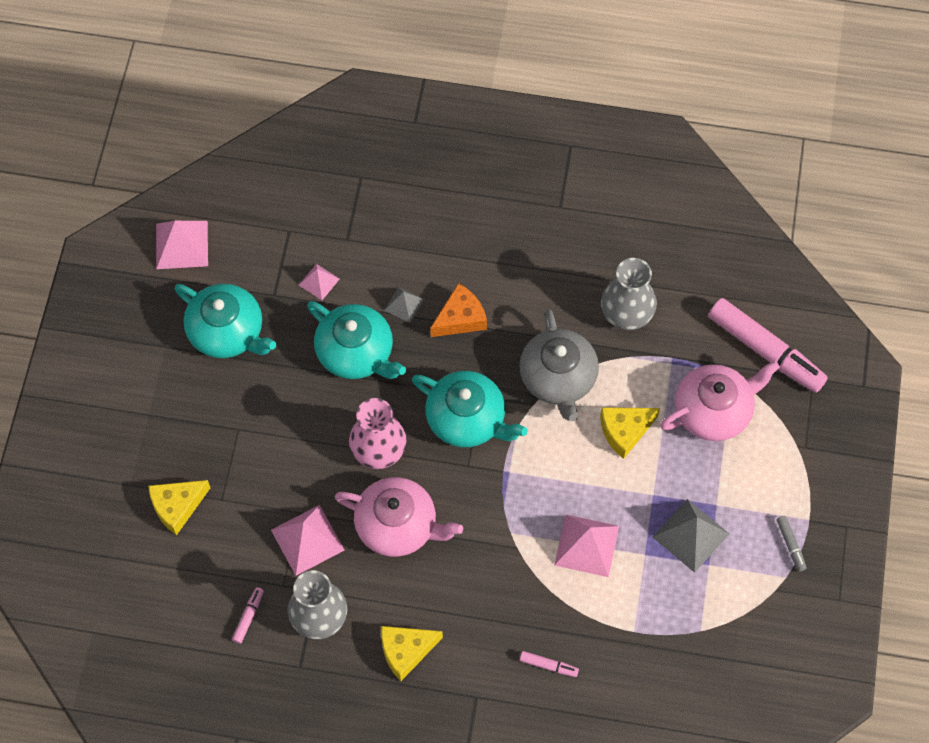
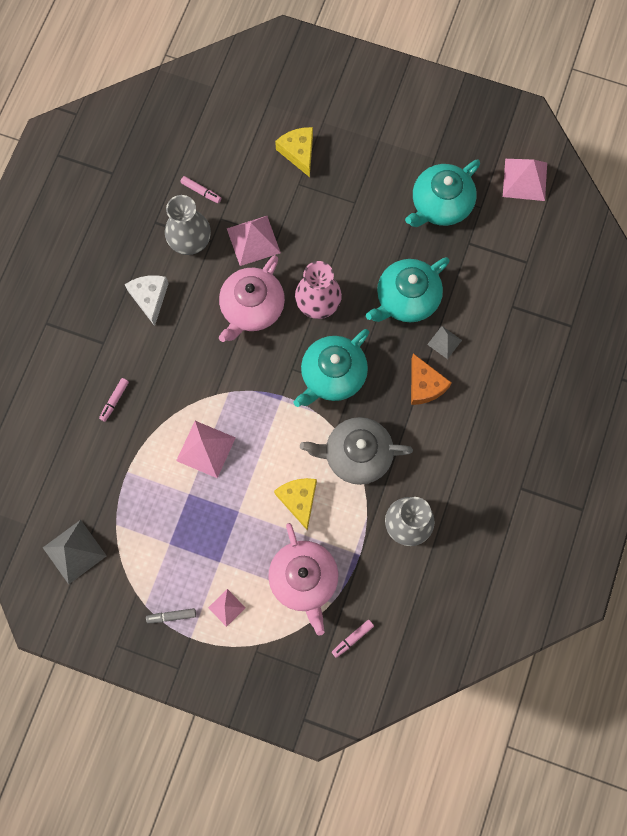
camera: 100 degrees right, 10 degrees up
pink pyramid [299,264,339,300] -> pink pyramid moved to [208,589,245,627]
yellow cheese [381,626,443,681] -> white cheese [125,275,169,326]
grey pyramid [653,499,729,573] -> grey pyramid moved to [43,520,107,584]
pink marker [709,298,828,393] -> pink marker [332,620,374,658], size x0.42

